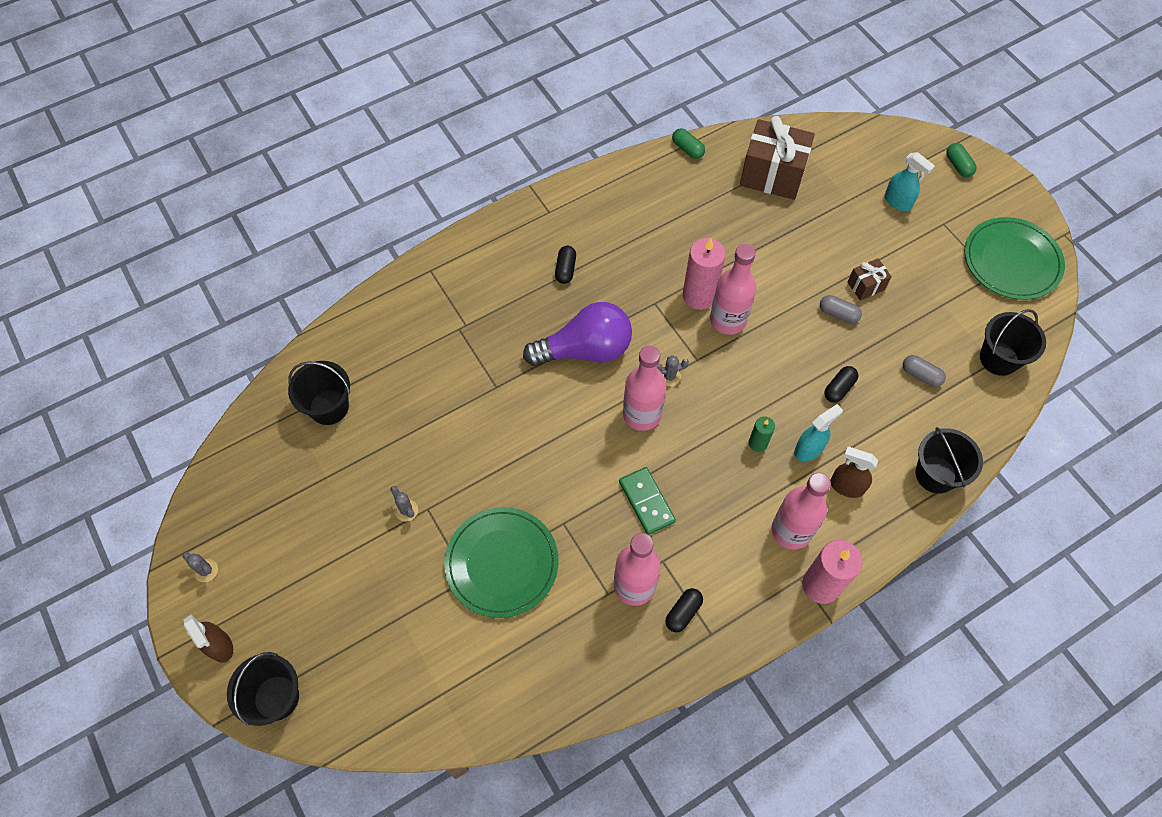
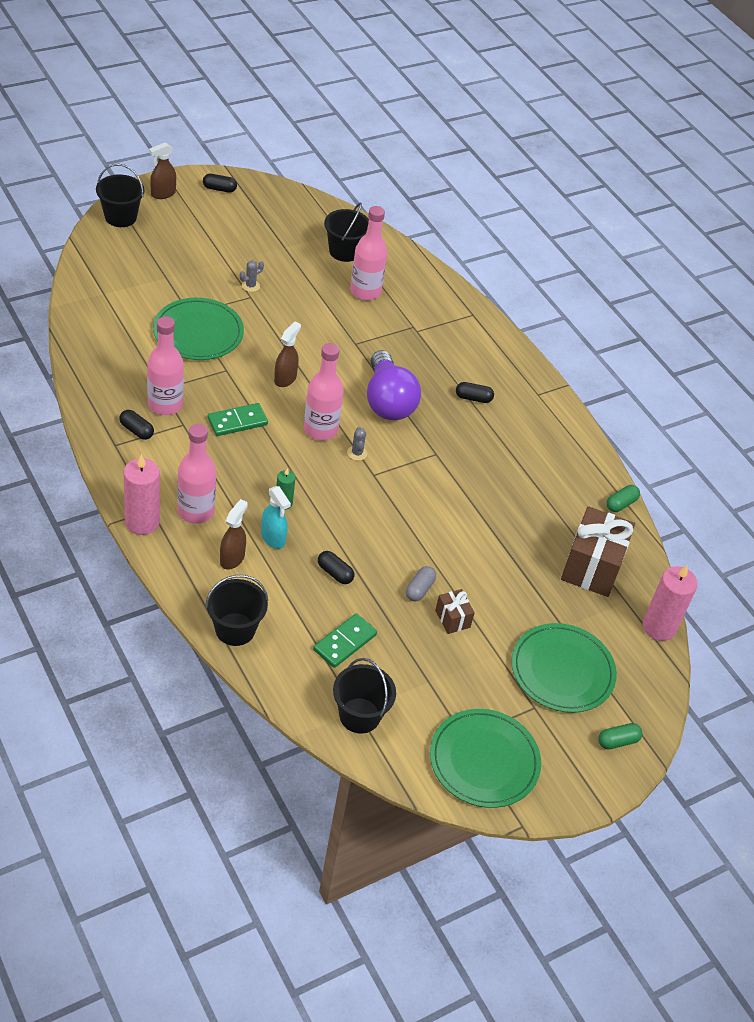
camera: 85 degrees right, 15 degrees down
grey cactus [183,552,218,582] -> black capsule [203,174,237,193]
pink candle [683,238,726,310] -> pink candle moved to [643,565,698,641]
pink bottle [710,244,756,335] -> pink bottle moved to [350,206,387,300]
turquoise spray bottle [885,152,935,211] -> green plate [511,623,617,713]
grey capsule [903,355,946,387] -> green domino [313,613,377,668]
none -> brown spray bottle [274,322,301,387]

